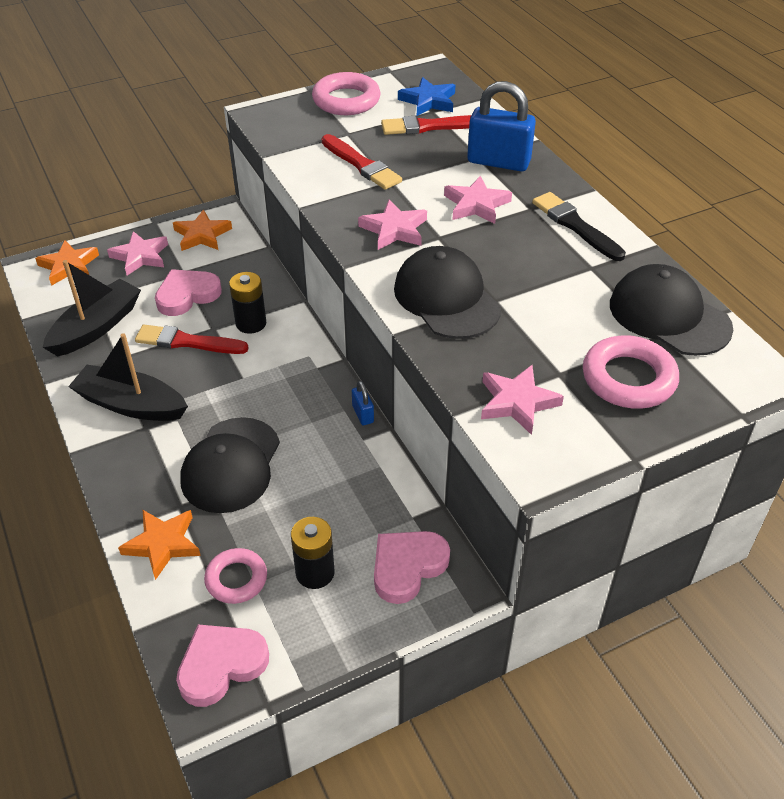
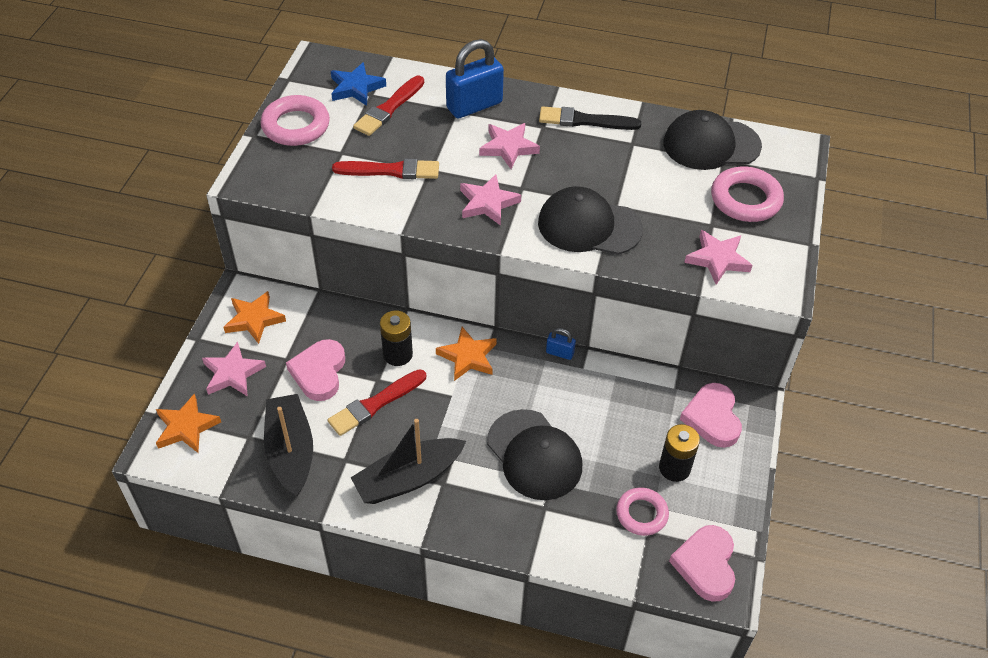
camera: 50 degrees left, 5 degrees up
orange star [118,510,201,580] -> orange star moved to [436,327,497,381]

